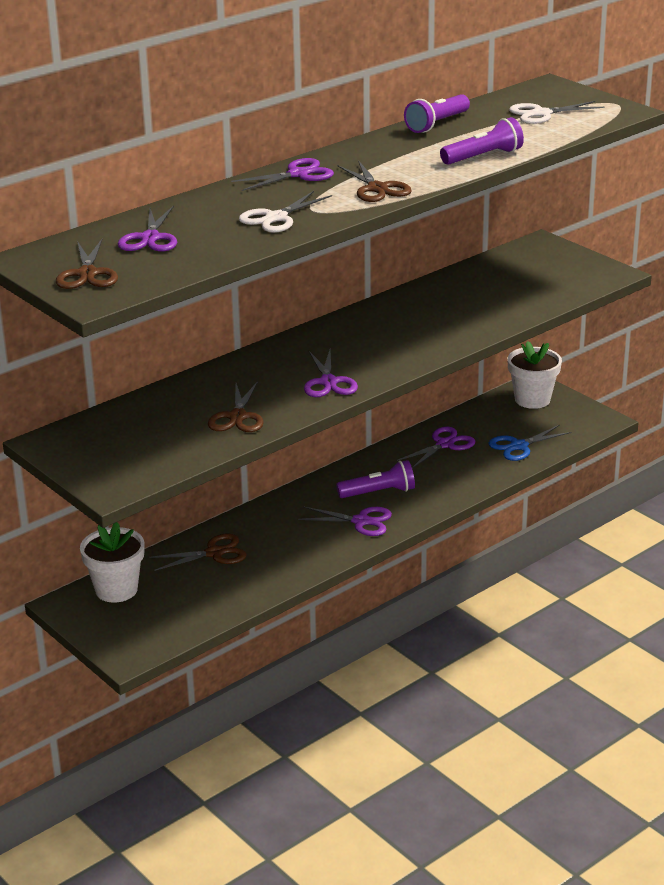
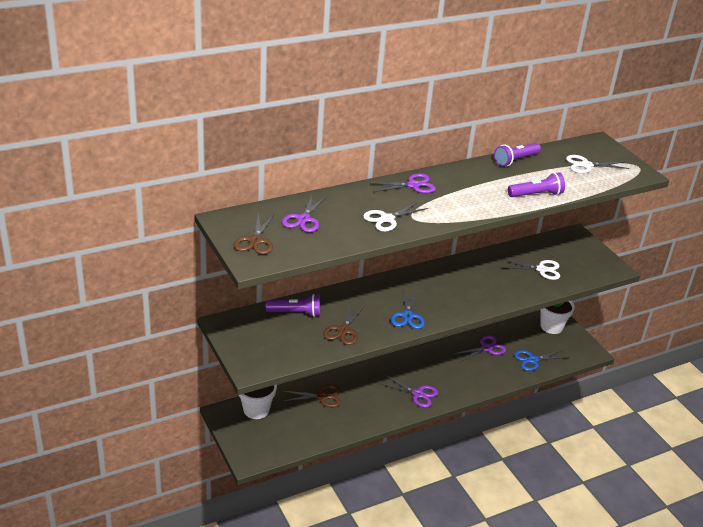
camera: 10 degrees right, 5 degrees up
purple scissors [304,350,358,397] -> blue scissors [391,290,425,329]
purple flashlight [336,460,415,498] -> purple flashlight moved to [266,294,320,317]
brown scissors [337,160,412,202] -> none
none -> white scissors [503,259,560,280]

